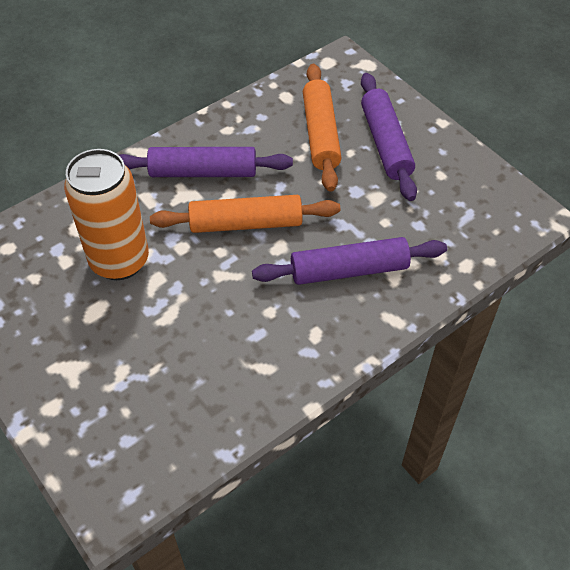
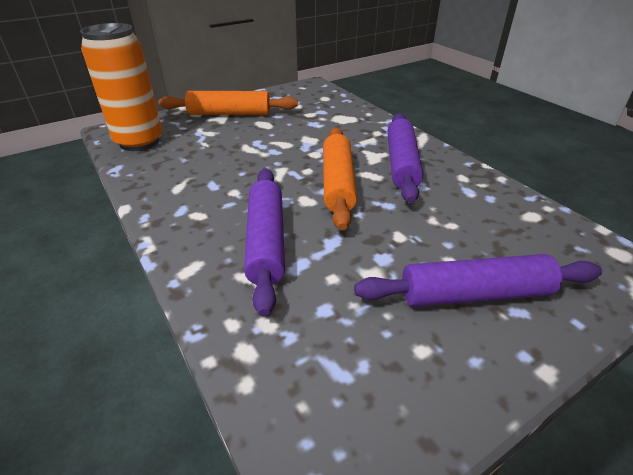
camera: 95 degrees right, 15 degrees down
orange can [64,149,149,280] -> orange can moved to [80,23,162,151]
orange rolling pin [303,64,342,192] -> orange rolling pin moved to [158,91,298,115]

